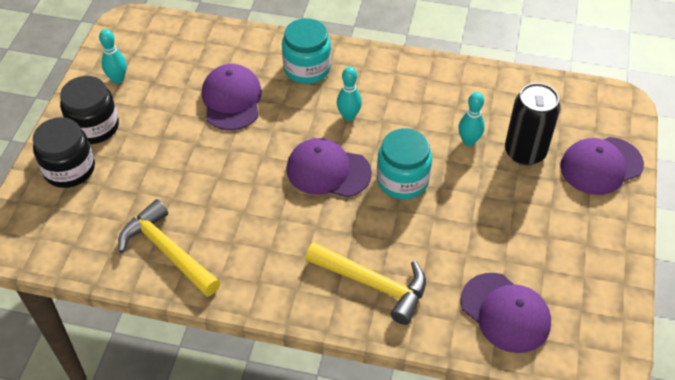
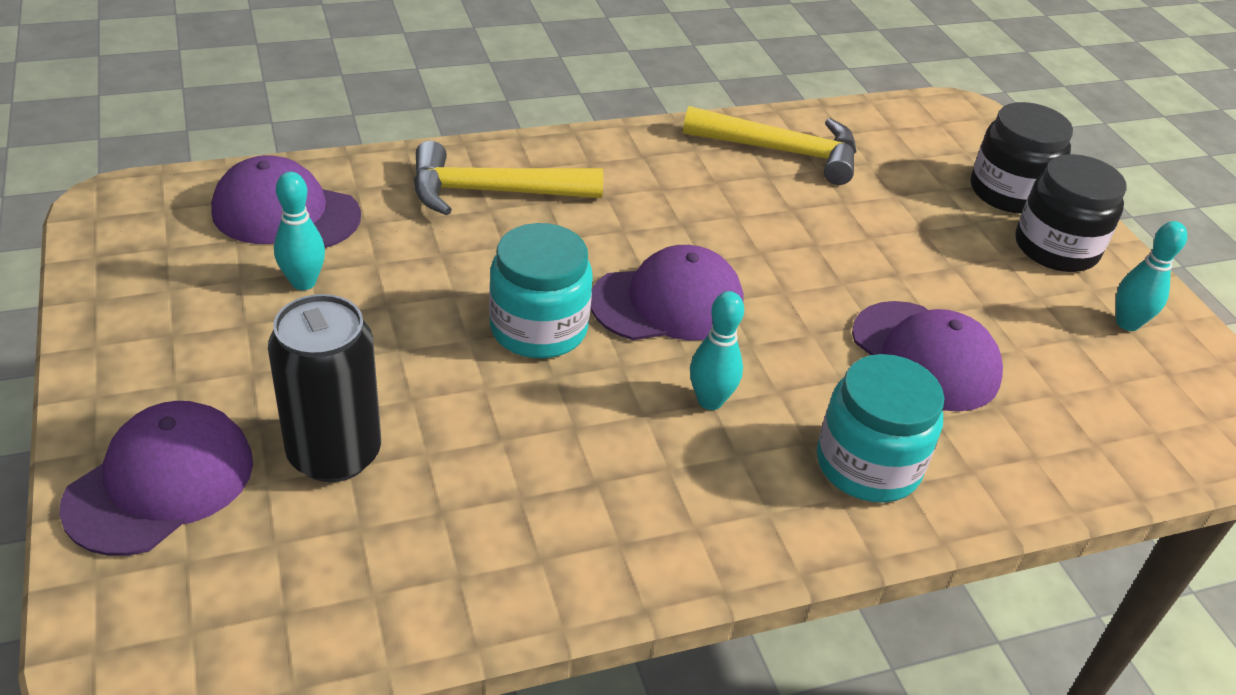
camera: 145 degrees right, 10 degrees down
turquoise bowling pin [458,92,485,146] -> turquoise bowling pin moved to [274,172,325,290]

